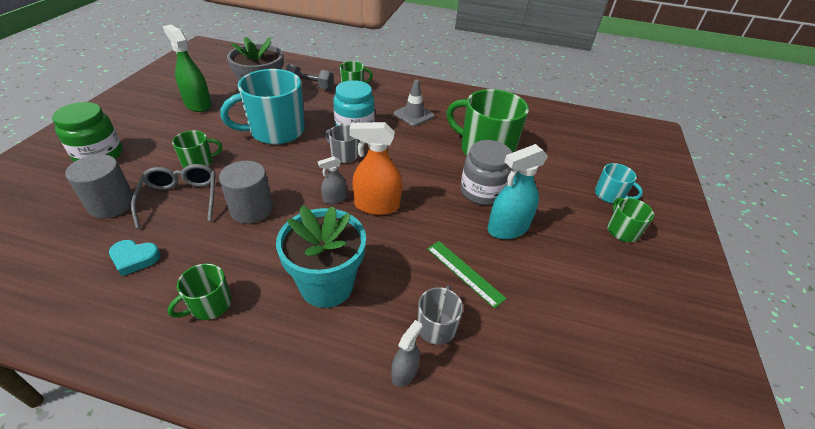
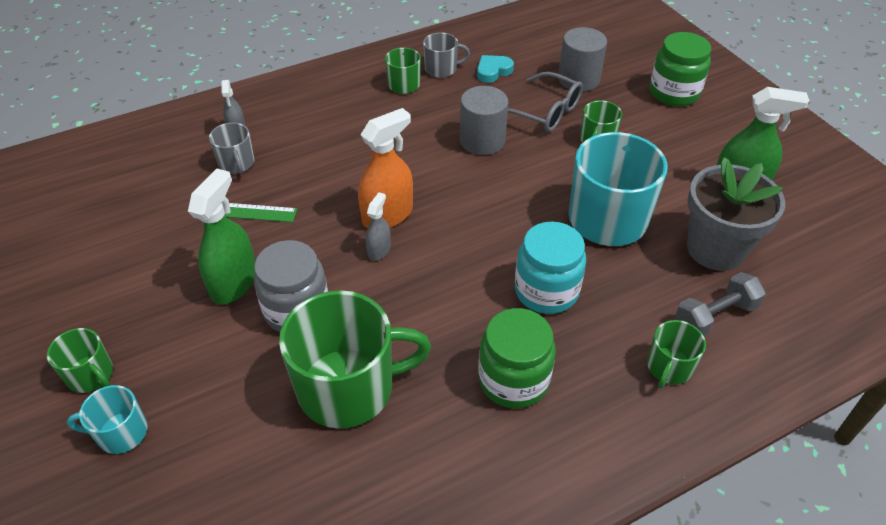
camera: 140 degrees right, 5 degrees up
turquoise flower pot [276,206,366,308] -> none
grey spray bottle [318,156,347,204] -> grey spray bottle moved to [366,192,391,261]
grey mug [325,125,359,163] -> grey mug moved to [423,33,470,78]
grey traffic cone [394,80,434,126] -> green jar [478,308,556,408]
turquoise spray bottle [487,144,548,239] -> green spray bottle [188,169,255,304]

